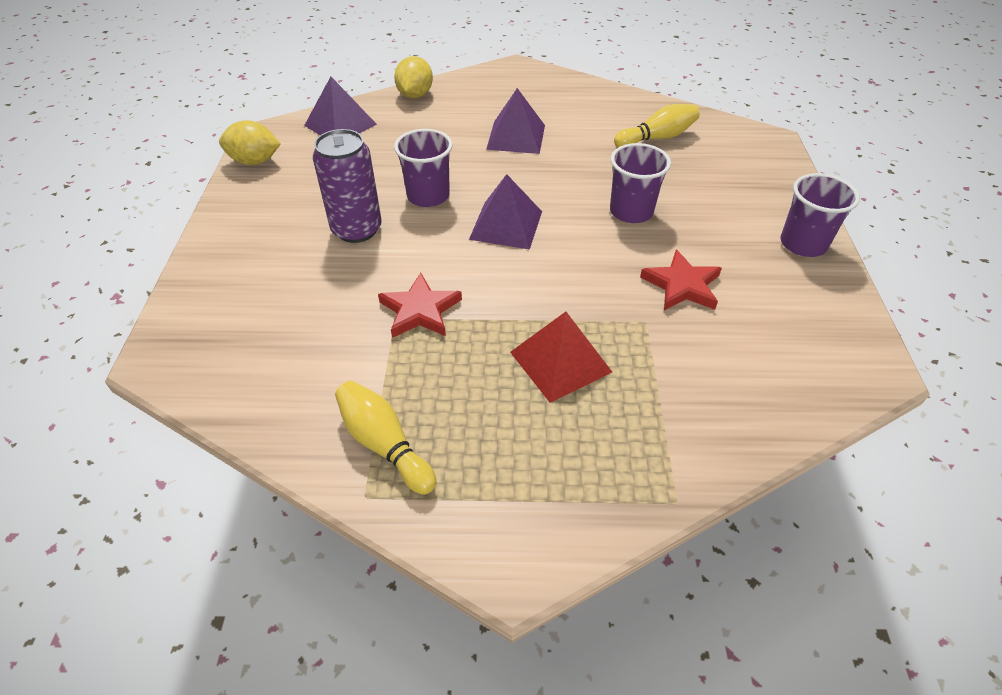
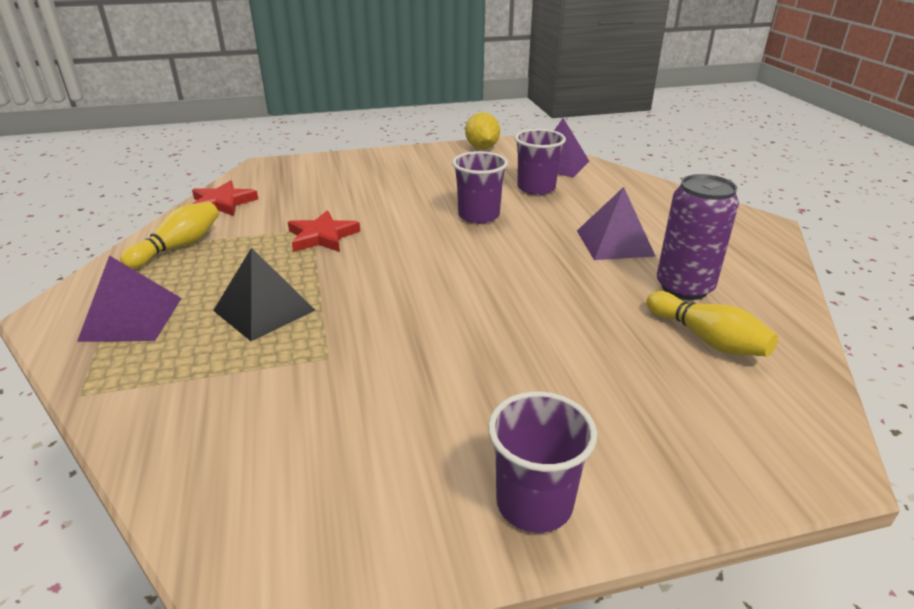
camera: 75 degrees right, 15 degrees down
purple can [313,129,382,243] -> purple can moved to [657,174,739,300]
yellow lemon [394,56,433,98] -> none
purple pyramid [469,174,542,250] -> purple pyramid moved to [77,255,182,342]
red pyramid [510,312,612,403] -> black pyramid [213,248,315,341]
purple cup [610,143,671,223] -> purple cup moved to [515,129,566,195]
red star [640,249,722,310] -> red star moved to [192,180,258,216]

